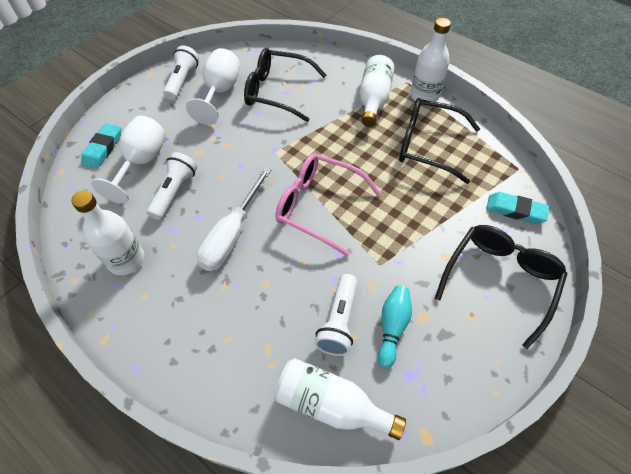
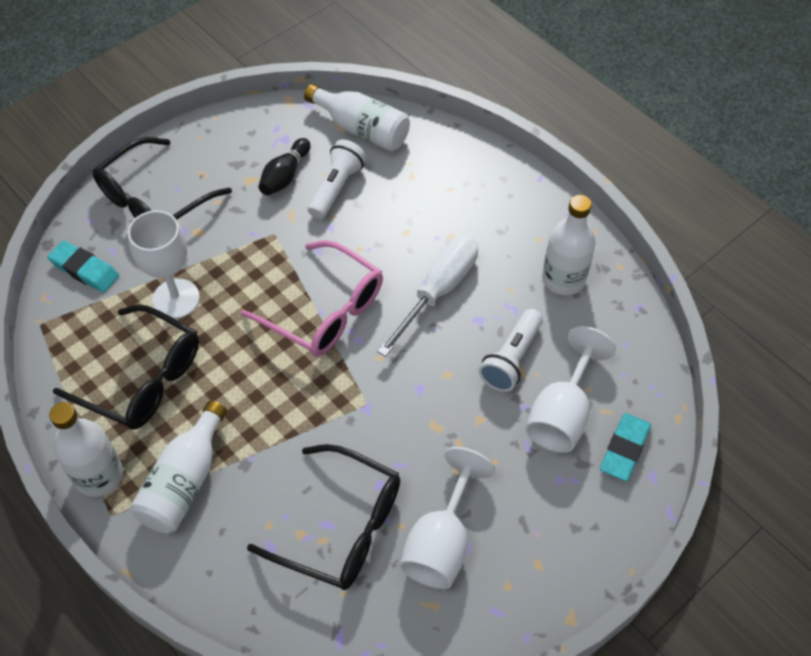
camera: 170 degrees left, 0 degrees up
white flashlight [163,46,199,100] -> none
turquoise bowling pin [378,286,412,368] -> black bowling pin [258,138,310,195]
none -> white goblet [128,210,200,319]

